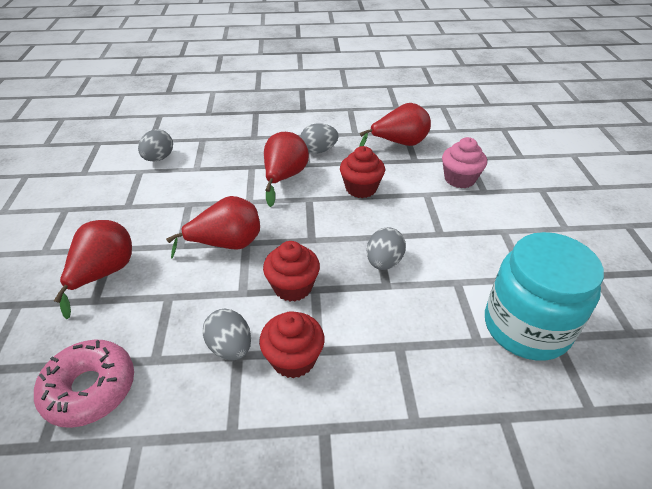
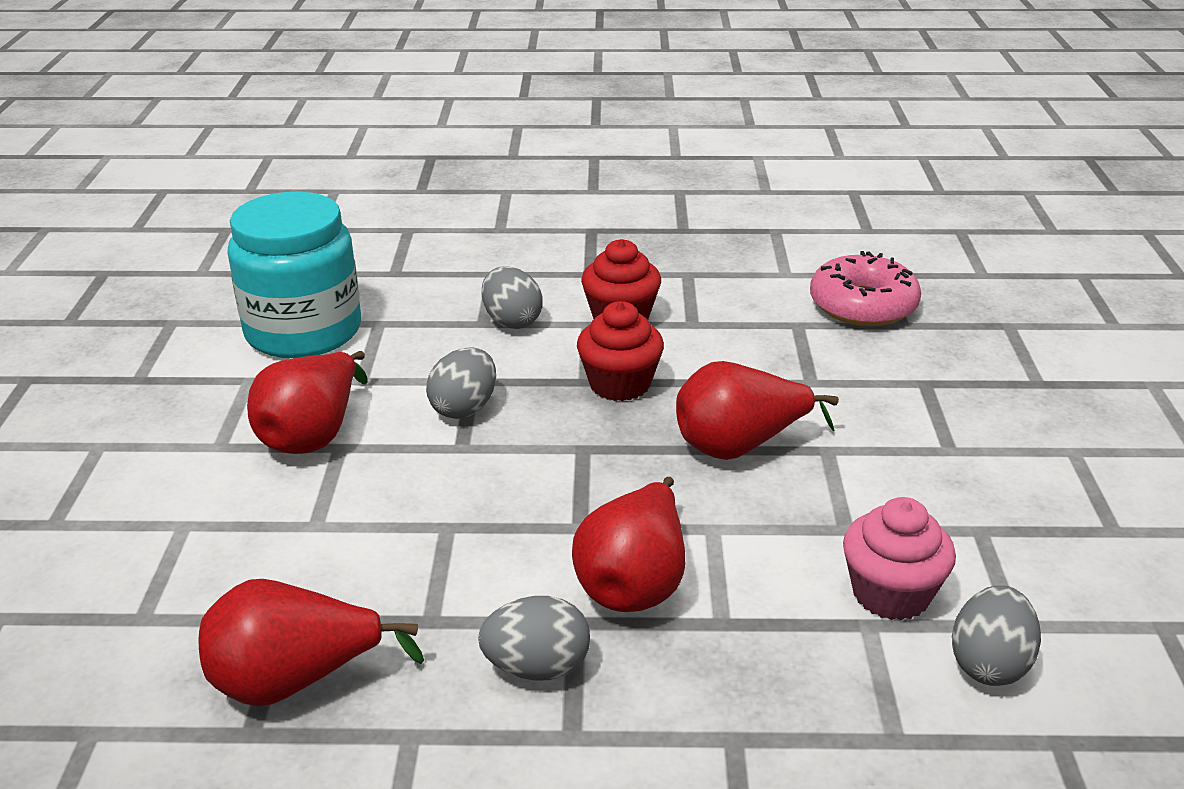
camera: 175 degrees left, 10 degrees down
red pear [54,220,132,319] -> red pear moved to [247,351,368,454]
grey egg [202,309,251,360] -> grey egg moved to [481,266,543,329]
red cupcake [340,146,385,198] -> none
pink cupcake [442,137,487,188] -> pink cupcake moved to [843,497,956,621]

